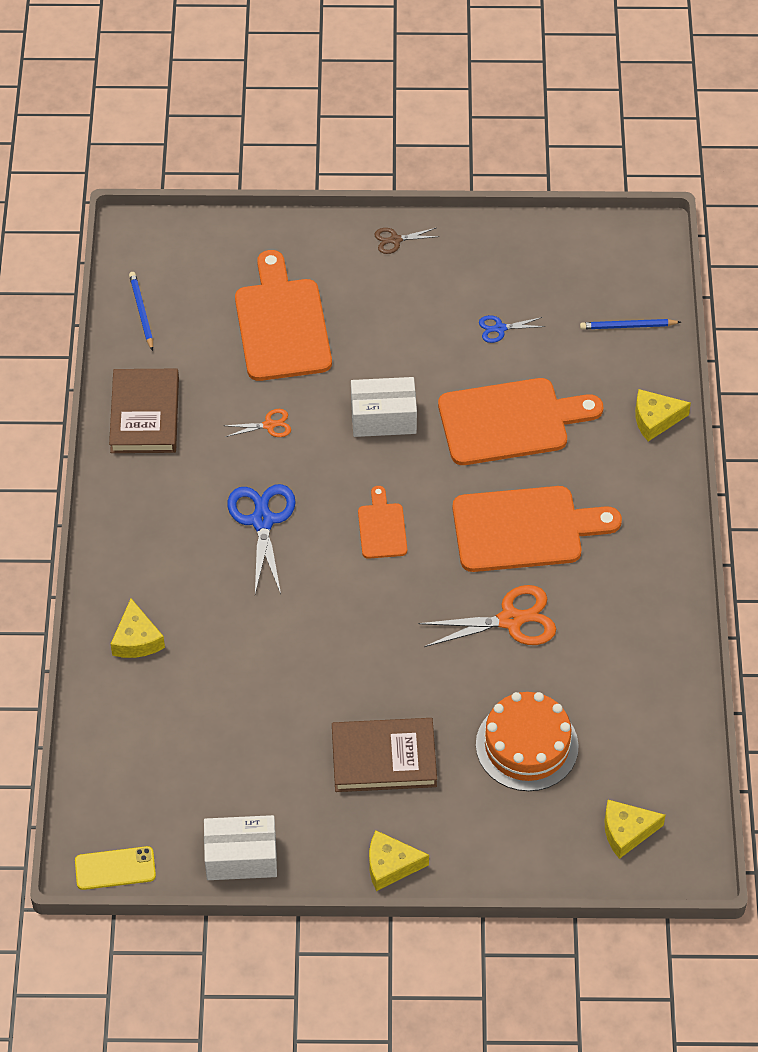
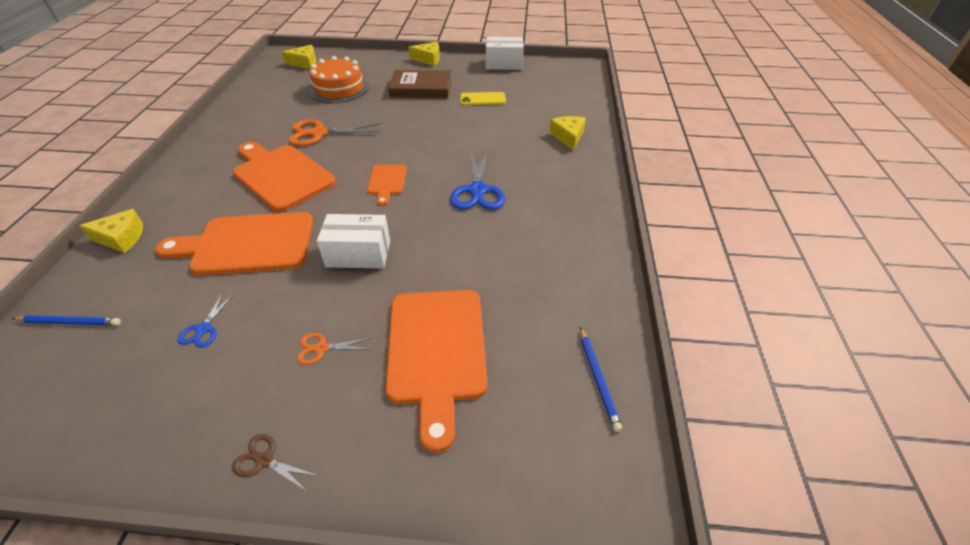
camera: 175 degrees left, 10 degrees down
yellow phone [75,846,156,890] -> yellow phone moved to [460,92,506,105]
brown book [109,369,179,453] -> none
orange scissors [224,409,291,437] -> orange scissors moved to [297,333,372,365]
brown scissors [374,228,440,254] -> brown scissors turned 150 degrees counterclockwise [232,434,318,491]
orange cutting board [452,486,622,572] -> orange cutting board turned 45 degrees clockwise [233,142,336,212]
blue scissors [479,315,545,343] -> blue scissors turned 105 degrees clockwise [177,292,235,348]

